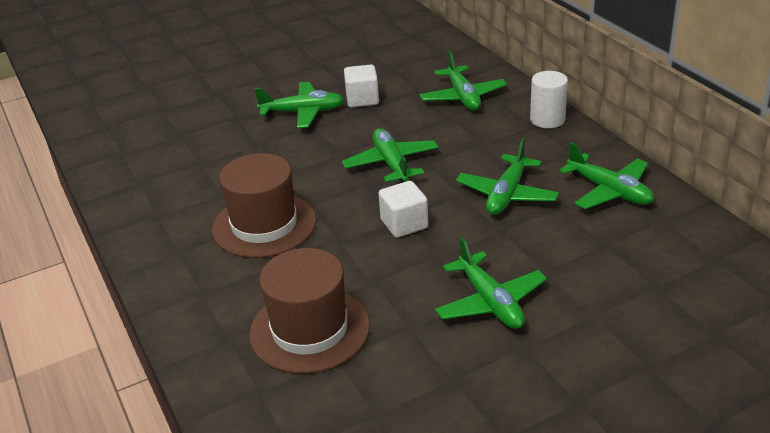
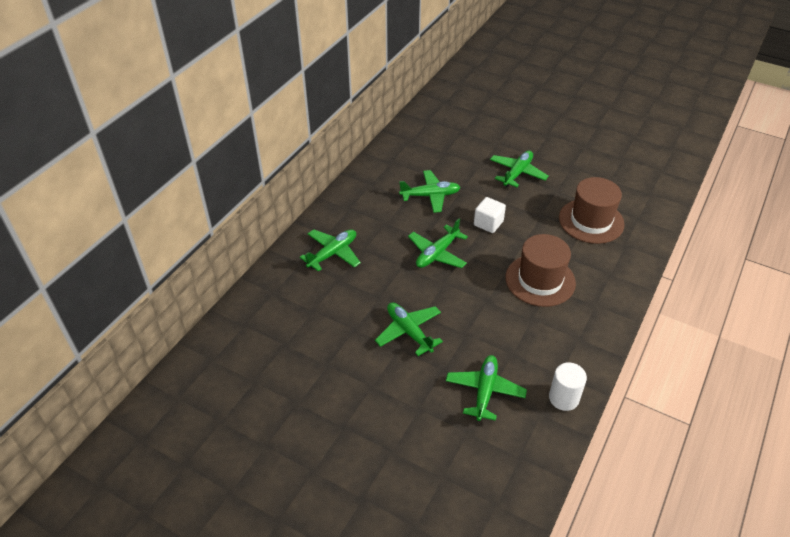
camera: 125 degrees left, 10 degrees up
white cube [344,64,379,107] -> none
white cylinder [530,71,568,128] -> white cylinder moved to [549,362,587,411]
green plane [559,142,654,209] -> green plane moved to [446,355,527,421]

